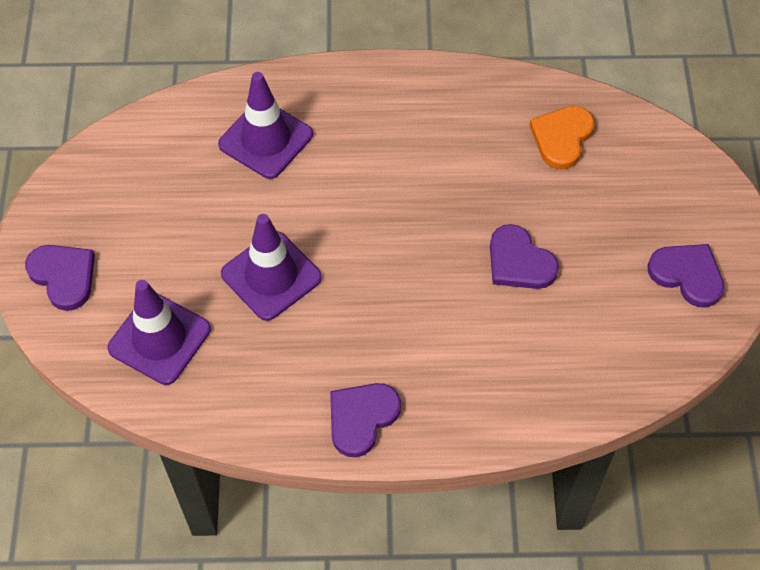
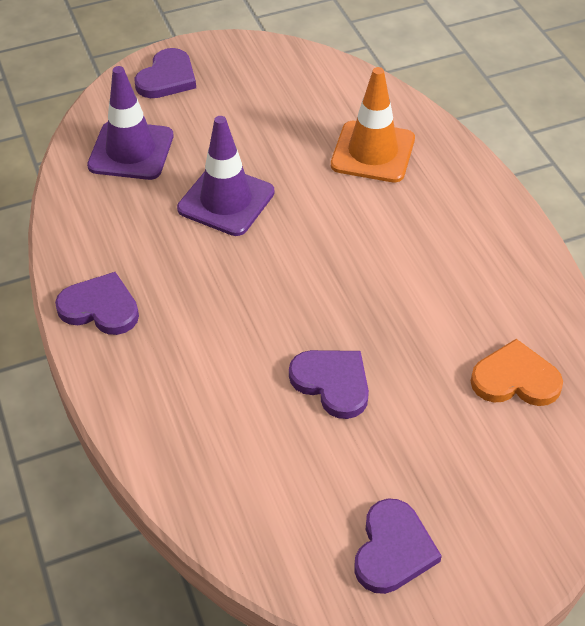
camera: 70 degrees right, 10 degrees down
purple traffic cone [218,72,313,179] -> orange traffic cone [331,67,415,182]
purple heart [490,224,559,289] -> purple heart turned 105 degrees clockwise [289,350,369,419]

